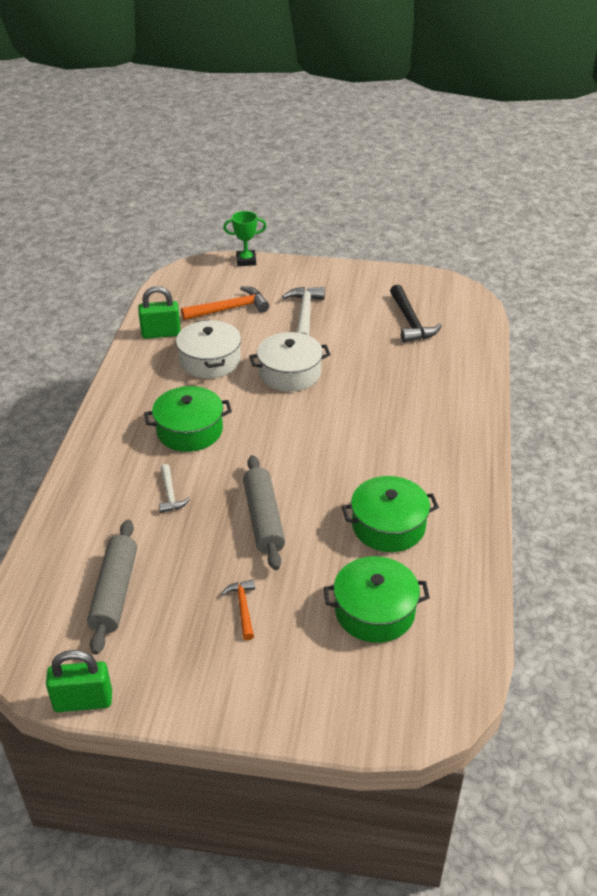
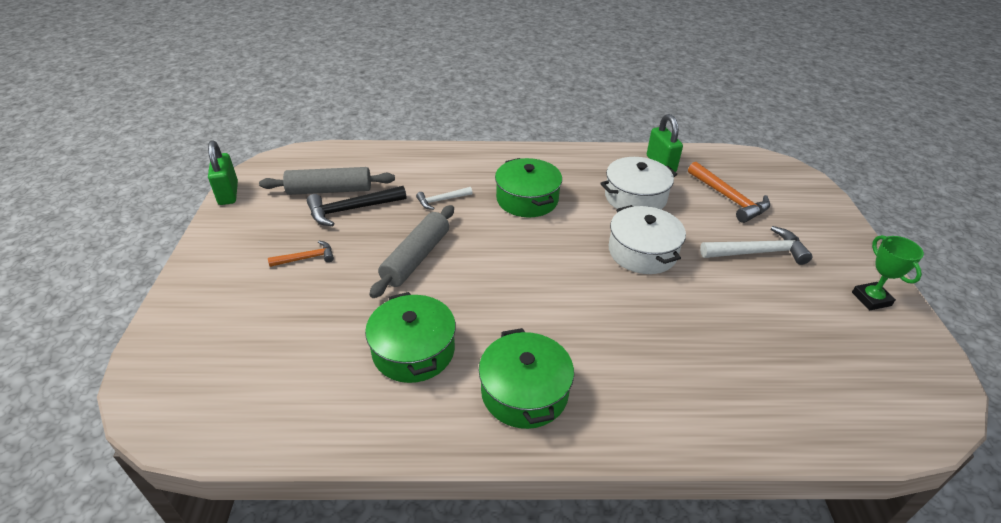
camera: 80 degrees right, 0 degrees up
green trophy [223,211,266,266] -> green trophy moved to [852,235,924,310]
grey rolling pin [243,455,285,570] -> grey rolling pin turned 45 degrees counterclockwise [369,205,454,298]
green pot [324,556,430,643] -> green pot moved to [479,328,574,429]
black hammer [390,285,442,343] -> black hammer moved to [307,186,407,226]

